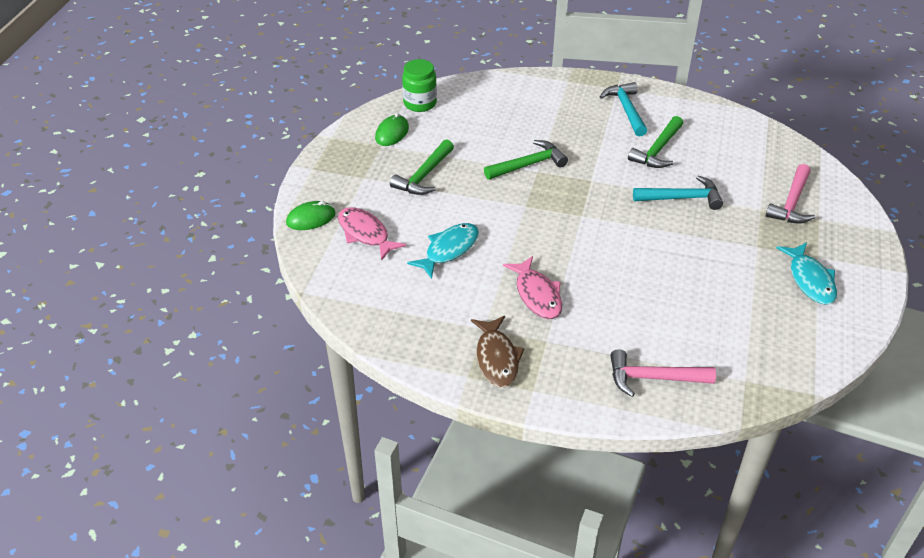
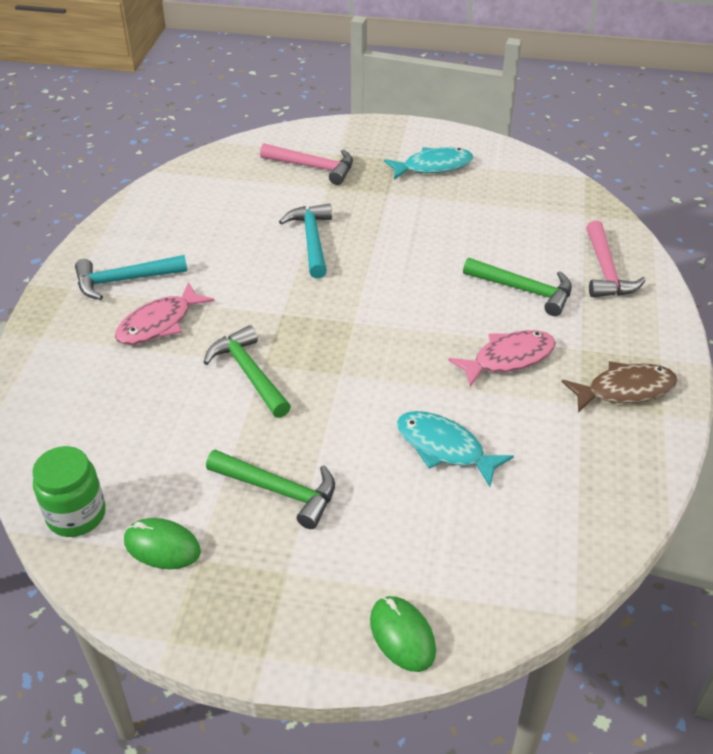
camera: 95 degrees left, 0 degrees up
pink fish [338,207,406,261] -> pink fish moved to [115,282,214,345]
green hammer [628,116,683,168] -> green hammer moved to [463,258,572,316]

